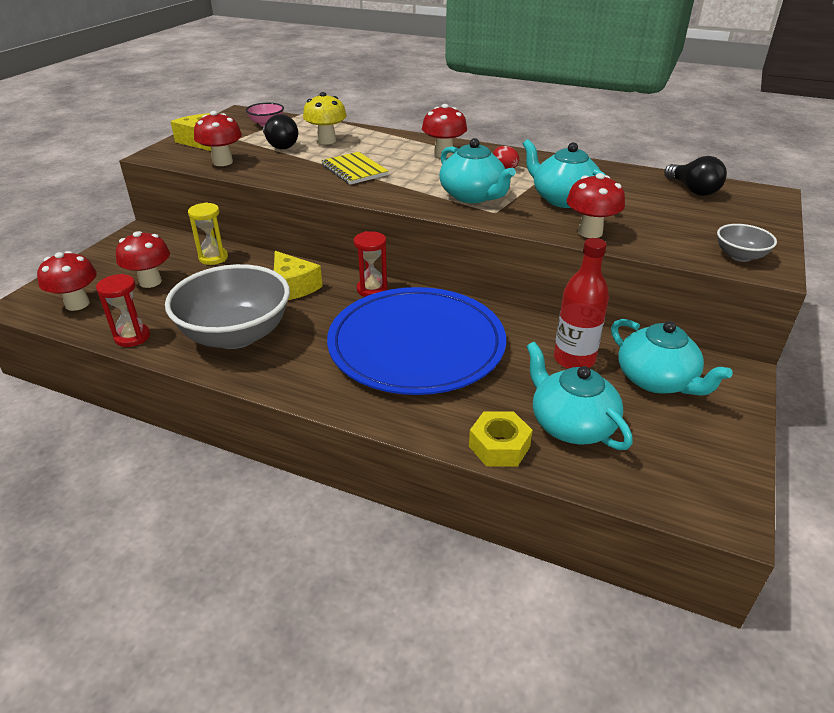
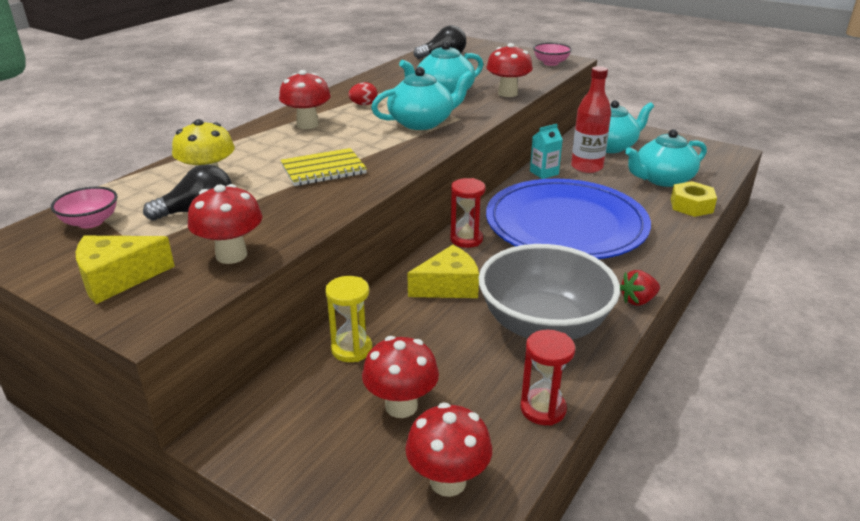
camera: 80 degrees left, 5 degrees down
grey bowl [717,224,777,262] -> pink bowl [533,43,572,66]
none -> turquoise carton [530,124,563,179]
none -> red strawberry [620,270,660,306]

